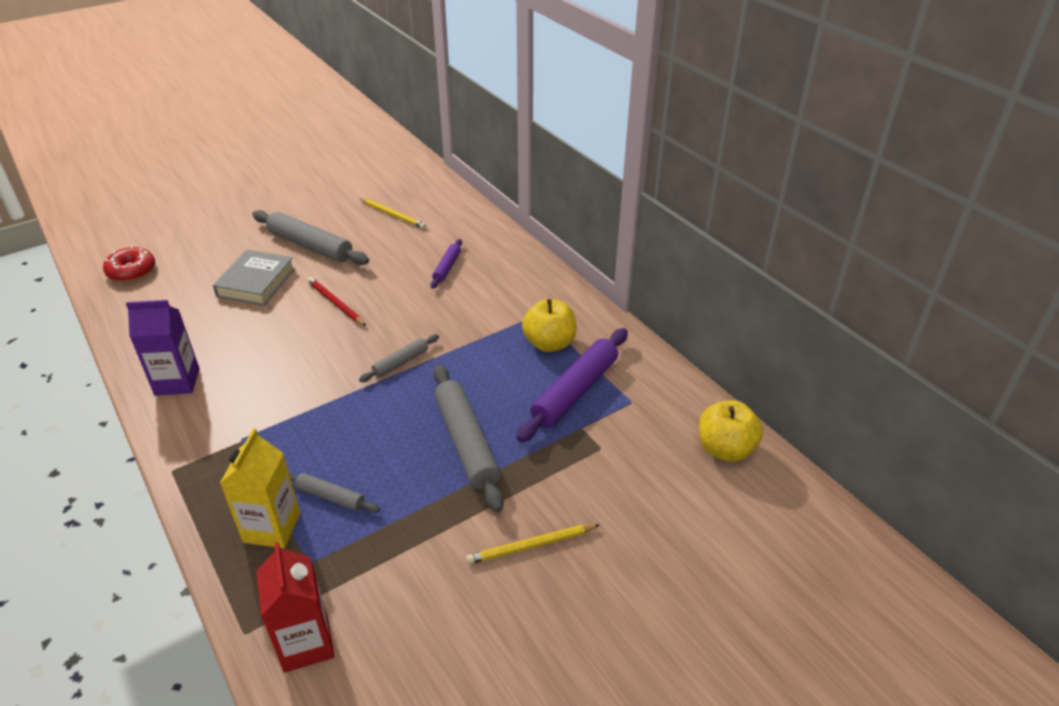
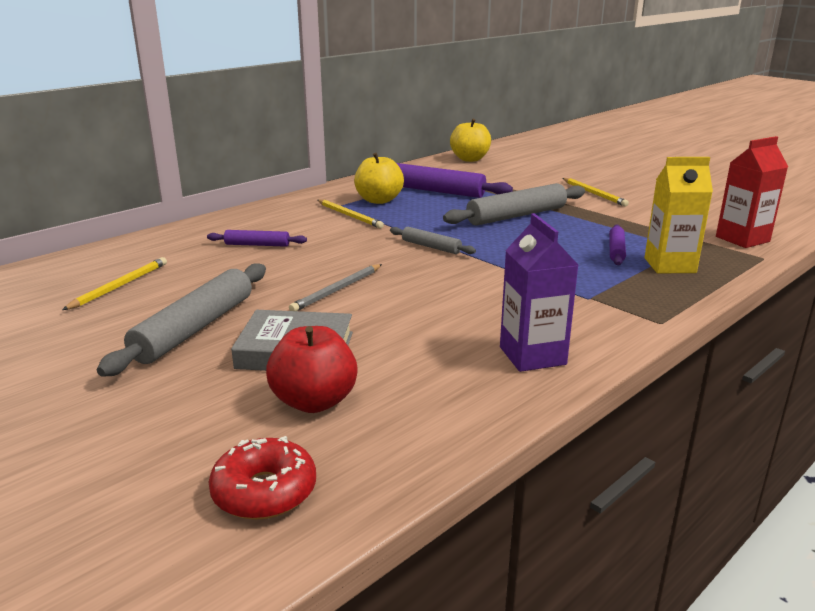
camera: 100 degrees left, 15 degrees down
grey rolling pin [288,471,380,513] -> purple rolling pin [609,224,626,265]
red pencil [307,277,366,326] -> grey pencil [289,264,382,311]
none -> red apple [266,326,358,413]
none -> yellow pencil [318,199,384,228]

